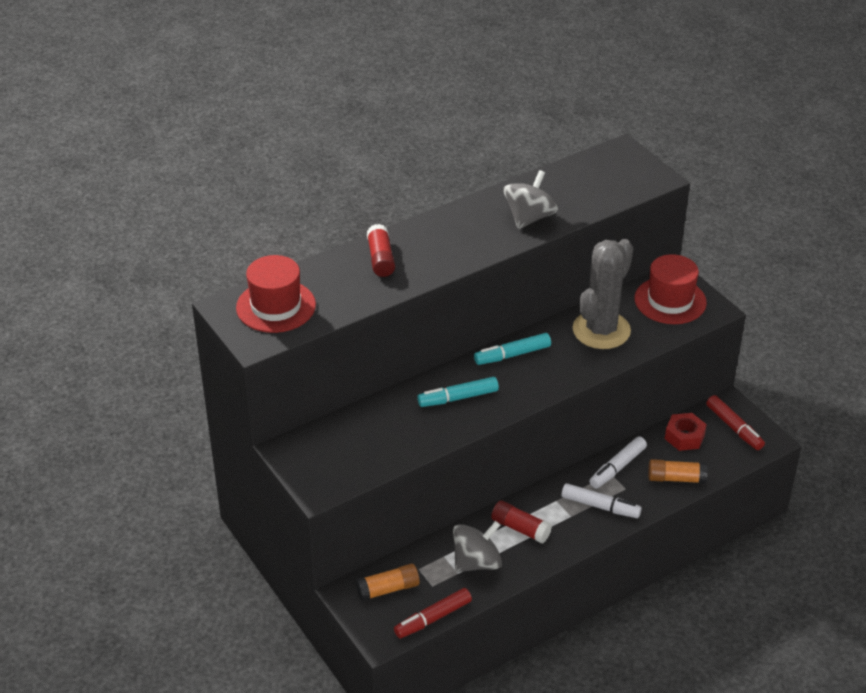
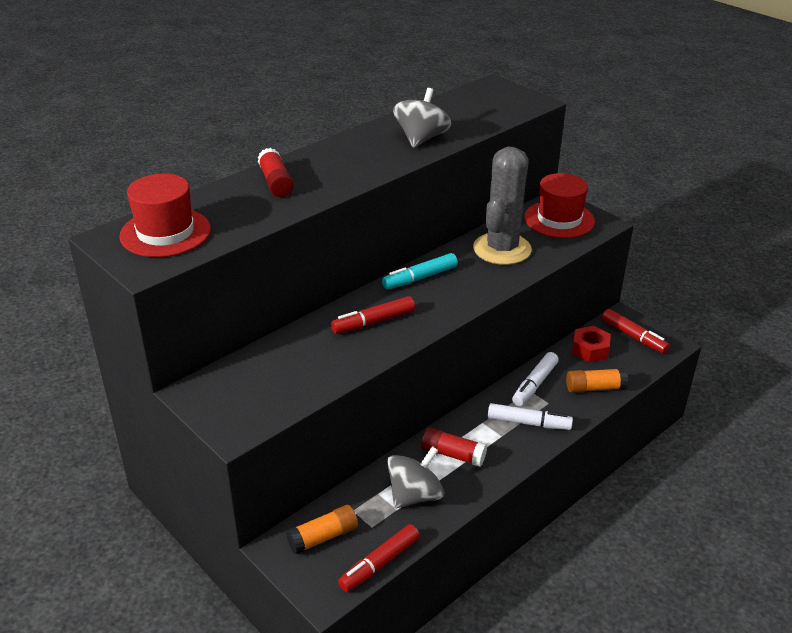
camera: 10 degrees left, 5 degrees down
turquoise marker [417,377,499,407] -> red marker [331,296,415,334]

